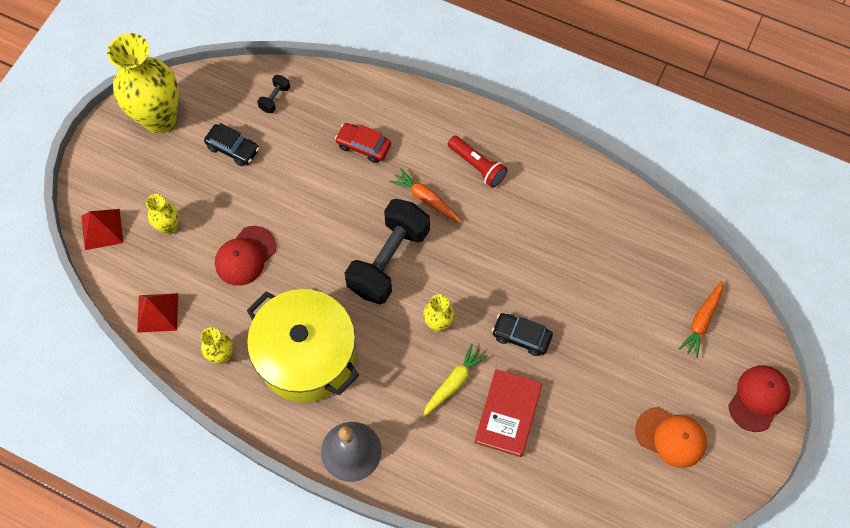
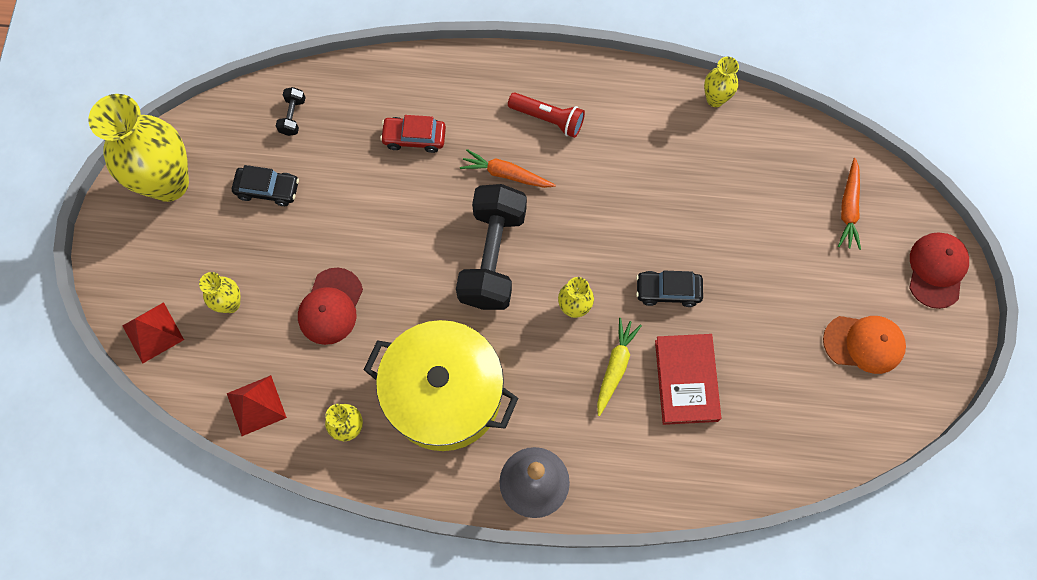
camera: 20 degrees left, 5 degrees up
none -> yellow vase [704,57,739,107]

